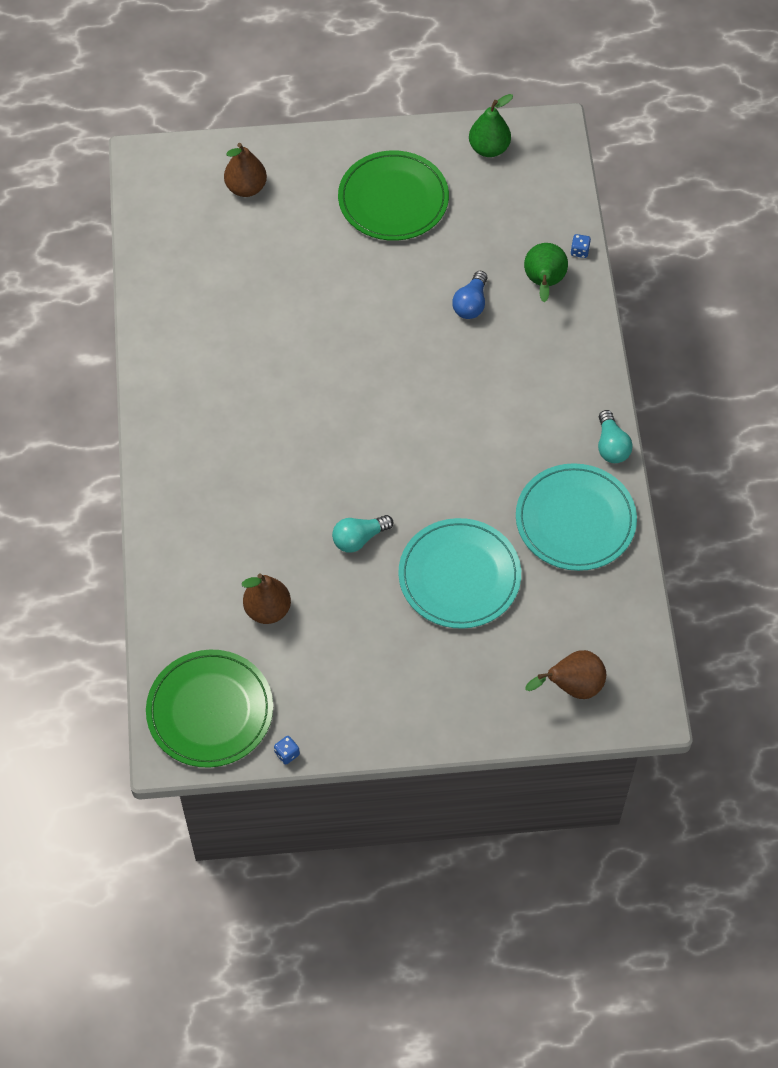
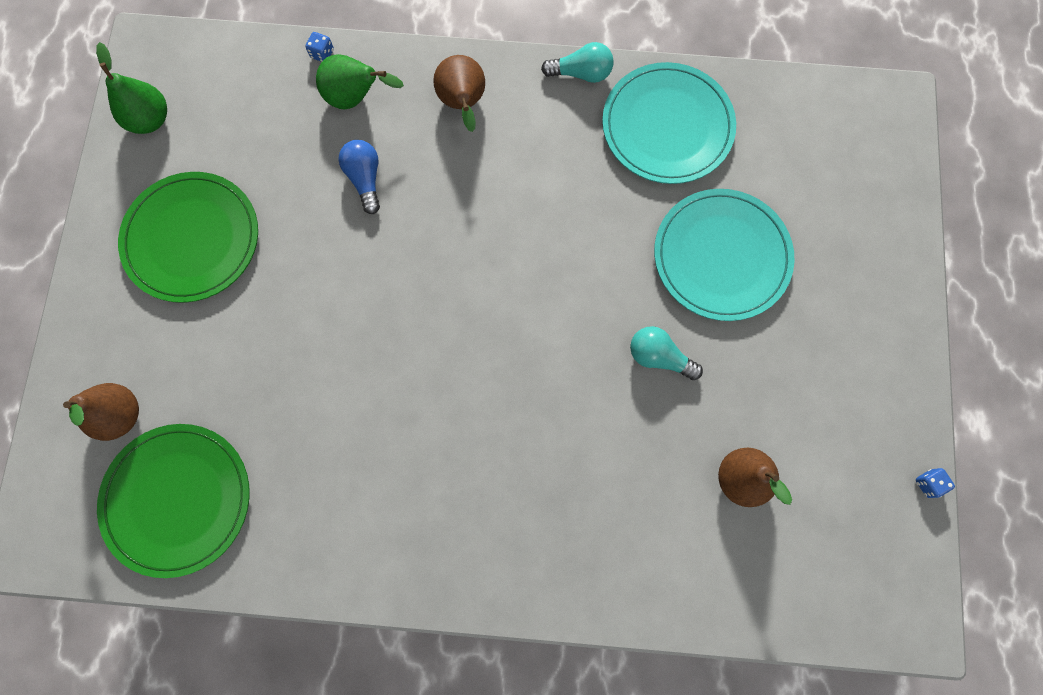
camera: 80 degrees left, 15 degrees up
green plate [146,650,273,768] -> green plate moved to [97,424,249,578]
turquoise light bulb [332,515,393,552] -> turquoise light bulb turned 135 degrees clockwise [630,326,703,380]
blue light bulb [452,271,488,319] -> blue light bulb turned 135 degrees counterclockwise [338,140,380,214]
brown pear [525,650,606,699] -> brown pear moved to [433,55,485,132]

